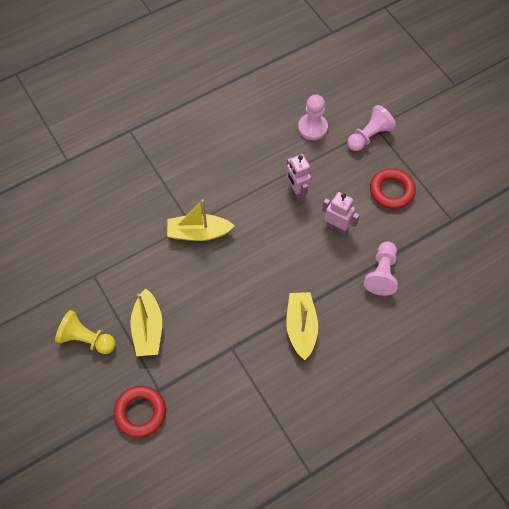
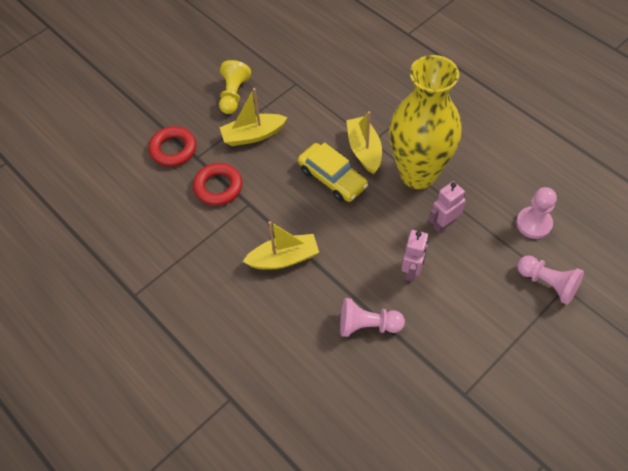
camera: 80 degrees right, 5 degrees down
red ring [370,168,416,209] -> red ring moved to [193,163,242,206]
none -> yellow car [298,142,368,202]
none -> yellow vase [389,55,461,189]

